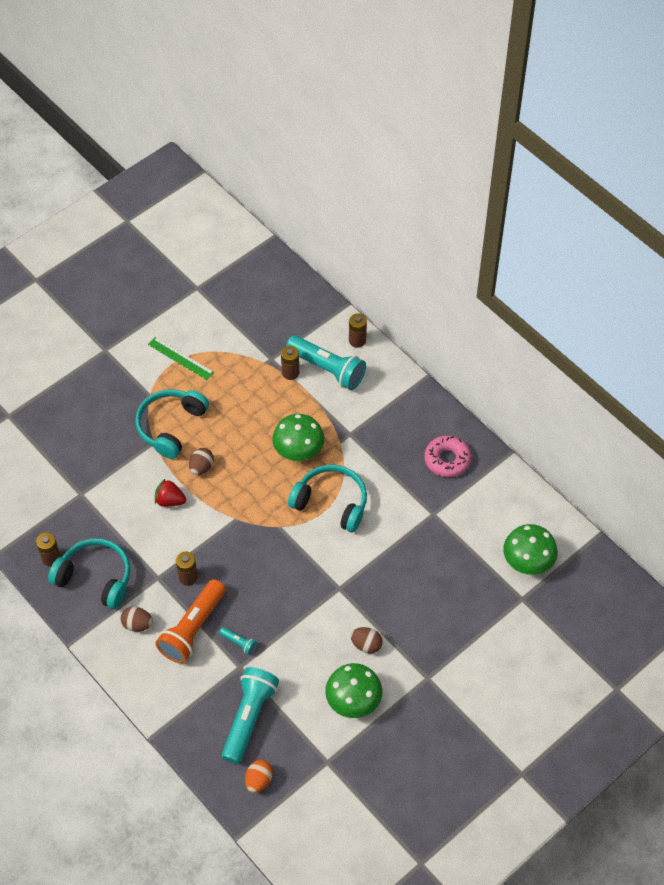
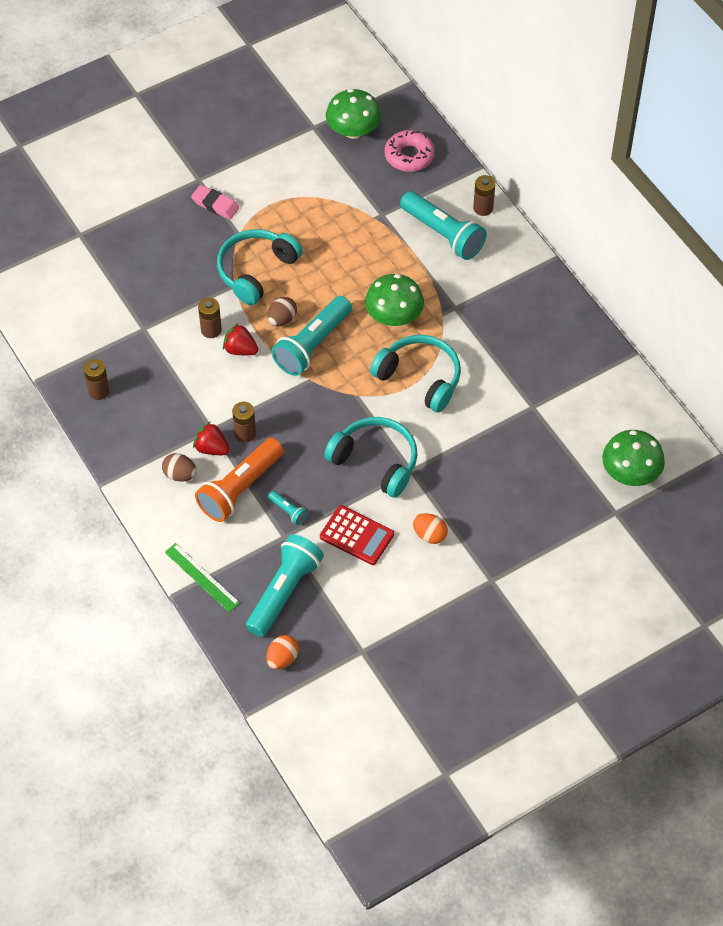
camera: 10 degrees right, 0 degrees up
turquoise headphones [48,538,130,609] -> turquoise headphones moved to [324,417,418,498]
green ruler [148,337,214,380] -> green ruler moved to [165,543,240,612]
brown battery [281,346,299,380] -> brown battery moved to [198,297,222,338]
green mushroom [325,663,382,718] -> green mushroom moved to [326,89,381,139]
brown egg [351,627,383,654] -> orange egg [413,513,448,544]
pink donut [424,436,471,477] -> pink donut moved to [384,130,435,172]
none -> pink eraser [191,185,239,219]
none -> red strawberry [193,422,230,455]
none -> turquoise flashlight [271,296,352,376]
none -> red calculator [320,505,394,565]

